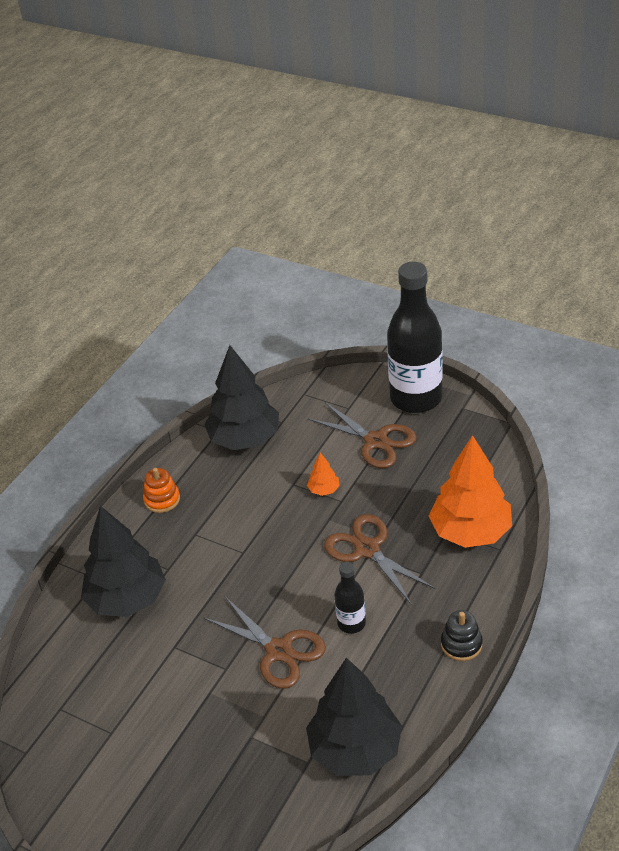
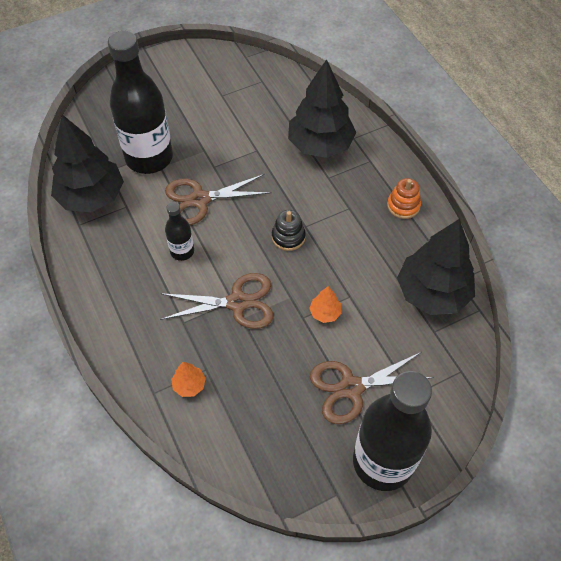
camera: 120 degrees right, 15 degrees up
orange tree [429,435,512,548] -> orange tree [171,362,206,397], size x0.42
black stacking toy [441,610,483,661] -> black stacking toy moved to [272,210,306,251]
none -> black bottle [108,31,173,174]

